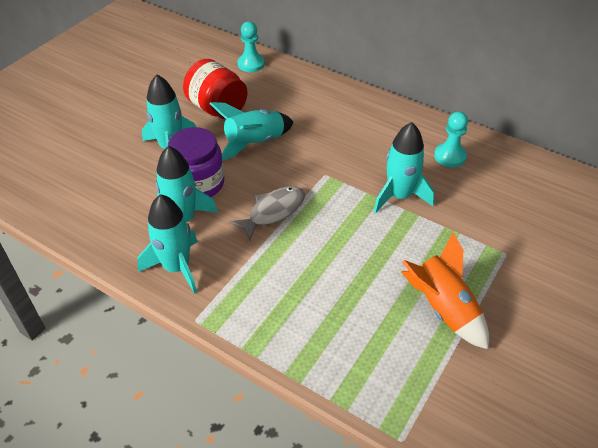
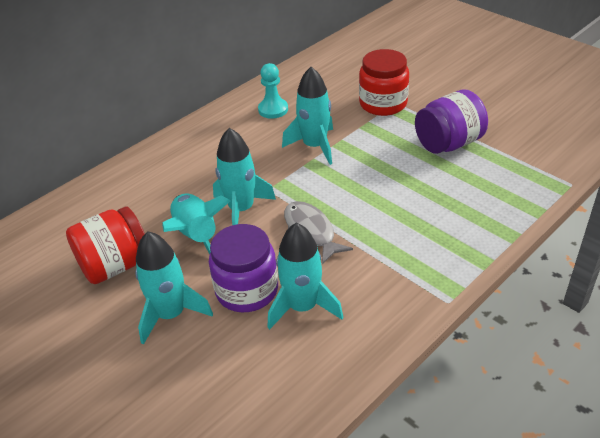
camera: 75 degrees left, 5 degrees down
turquoise rocket [137,194,198,294] -> turquoise rocket moved to [213,128,276,225]
turquoise pawn [237,21,265,72] -> none
orange rocket [401,232,489,350] -> purple jar [415,90,488,154]
none -> red jar [359,49,409,116]

